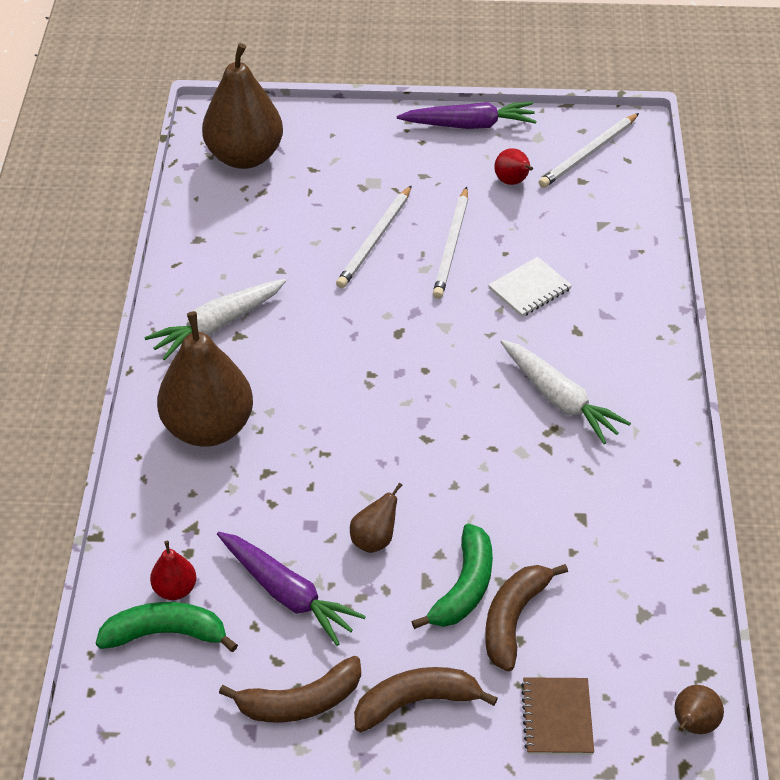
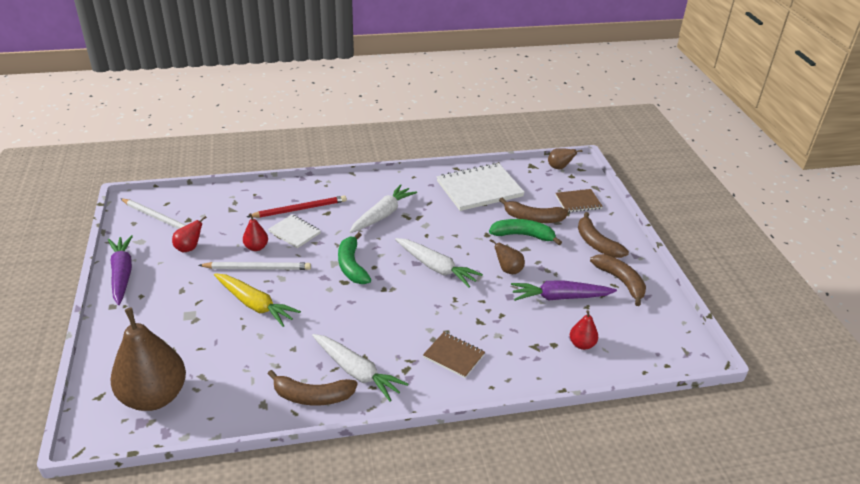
camera: 105 degrees left, 10 degrees down
green banana [96,602,238,652] -> green banana moved to [338,232,372,284]
brown pear [157,311,253,446] -> brown notebook [423,332,485,378]
purple carrot [217,532,366,646] -> purple carrot turned 120 degrees counterclockwise [511,280,617,301]
white pencil [336,185,412,288] -> yellow carrot [214,273,301,327]
none -> red pear [243,213,268,251]
none -> red pencil [247,195,347,218]
none -> brown banana [268,370,358,405]
none -> white carrot [395,238,483,287]
none -> white notebook [437,163,525,211]

